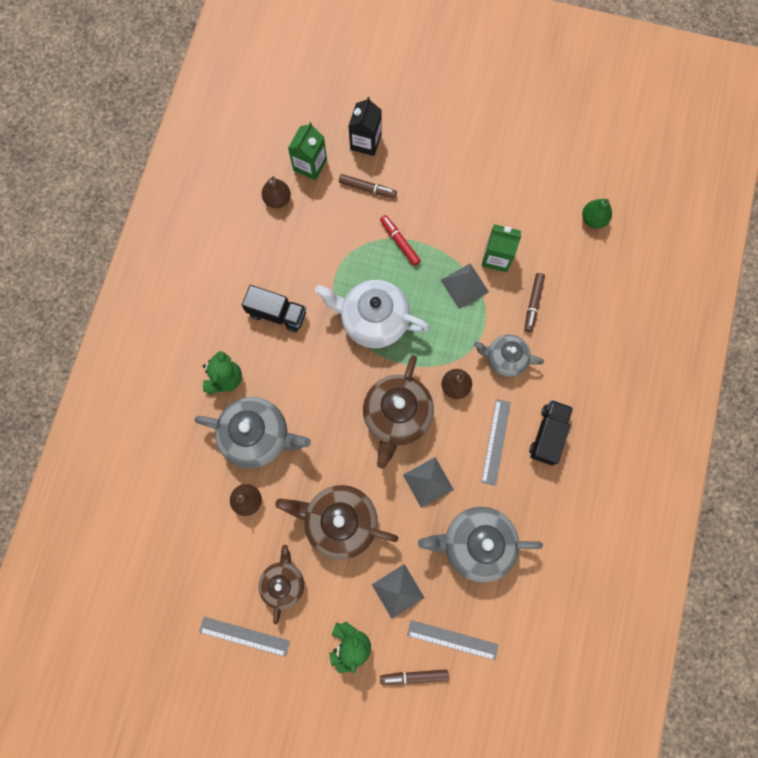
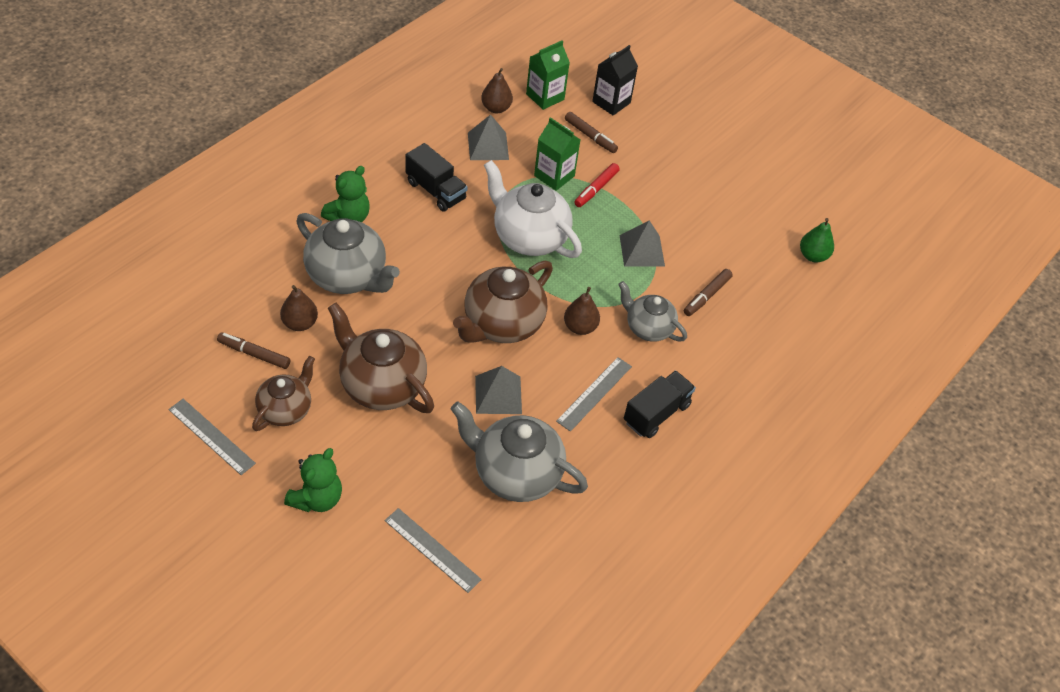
camera: 20 degrees right, 25 degrees down
grey pyramid [372,564,425,619] -> grey pyramid moved to [468,114,509,160]
red marker [380,215,421,266] -> red marker turned 135 degrees counterclockwise [574,163,620,207]
brown marker [380,669,449,685] -> brown marker moved to [217,332,291,369]
green carton [482,224,521,272] -> green carton moved to [534,117,581,191]

